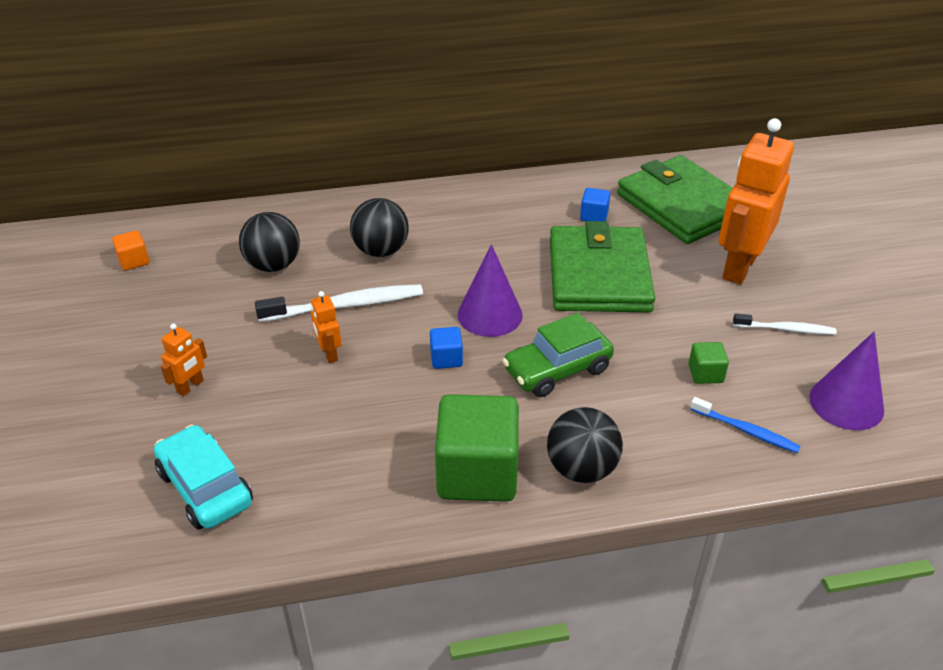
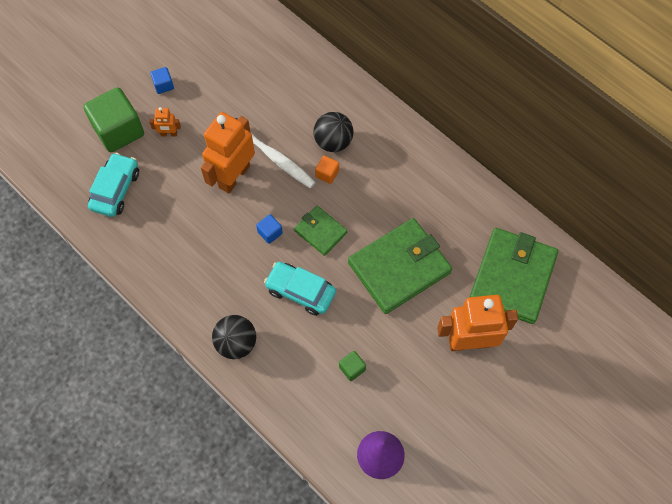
camera: 55 degrees right, 25 degrees up
orange cube [112,230,150,270] -> orange cube moved to [315,156,339,184]
black ball [239,212,300,272] -> none
orange robot [311,291,342,363] -> orange robot [201,112,255,193], size x2.28
green cube [435,394,519,502] -> green cube moved to [83,87,144,152]
purple cone [458,244,523,337] -> green wallet [294,206,347,256]
green car [502,313,614,397] -> turquoise car [264,262,336,316]
blue cube [580,188,610,221] -> blue cube moved to [150,67,174,94]
blue toothbrush [690,397,801,453] -> none
white toothbrush [733,313,837,335] -> none

